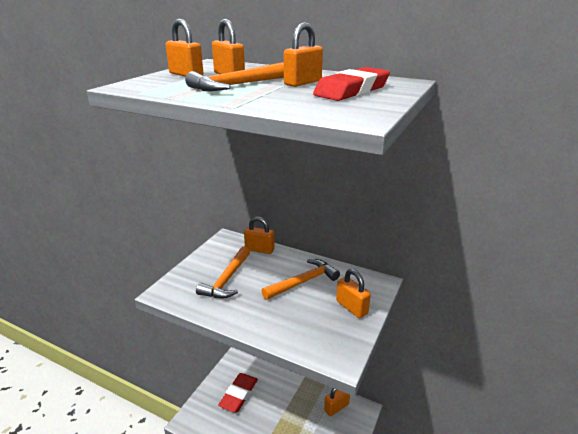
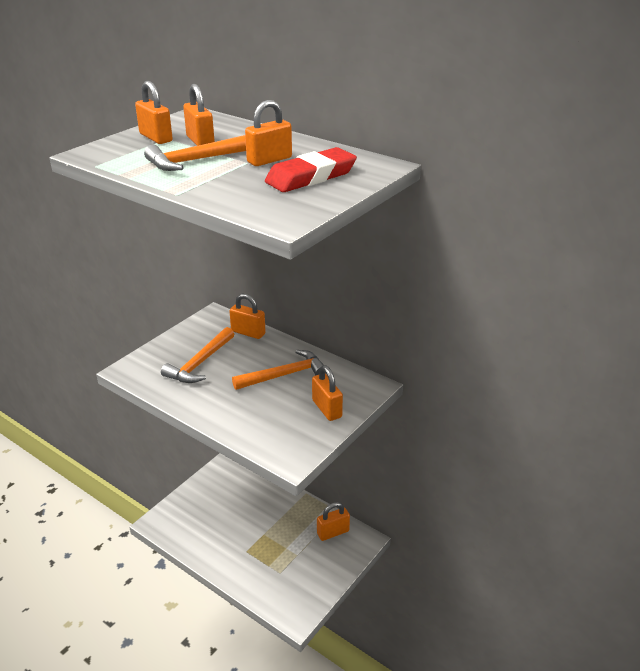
camera: 10 degrees right, 5 degrees up
red eraser [218,373,258,412] -> none

